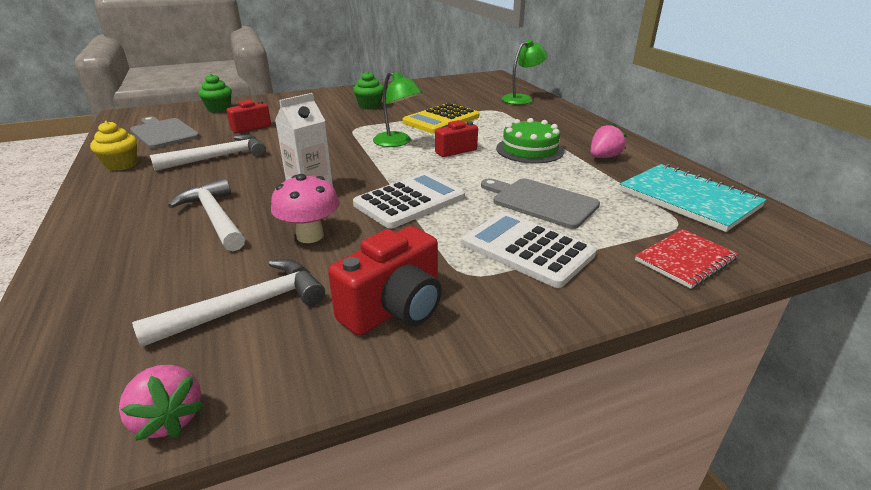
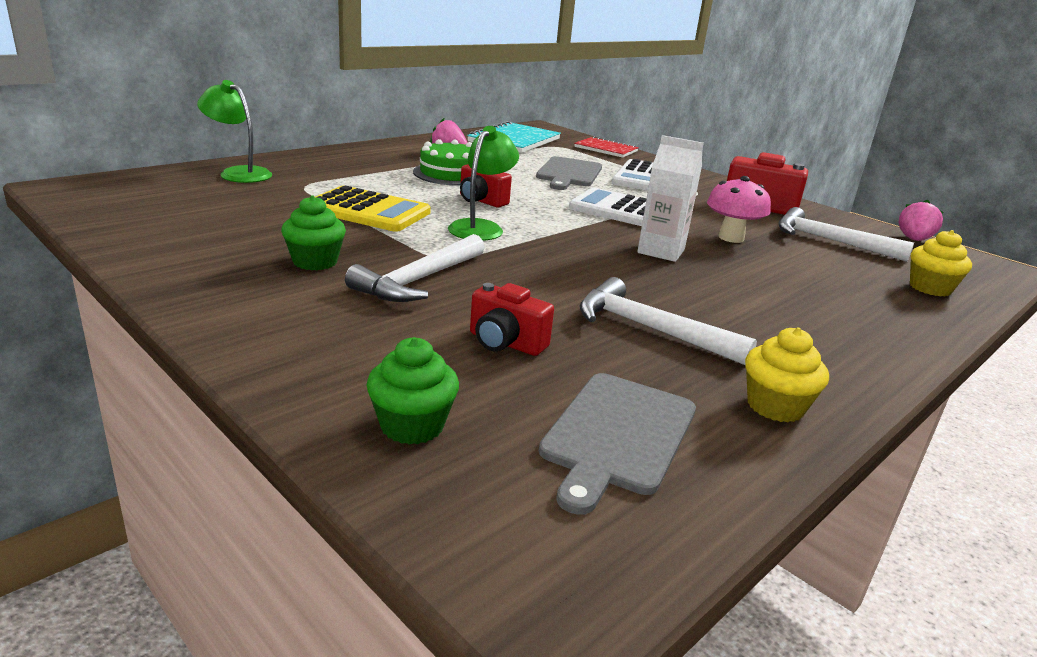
camera: 115 degrees left, 5 degrees down
white hammer [168,178,245,251] -> white hammer moved to [345,234,485,302]
none -> yellow cupcake [910,230,972,297]

